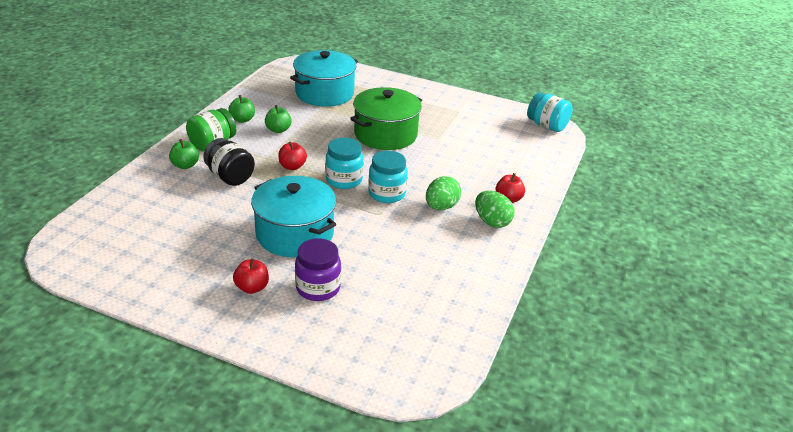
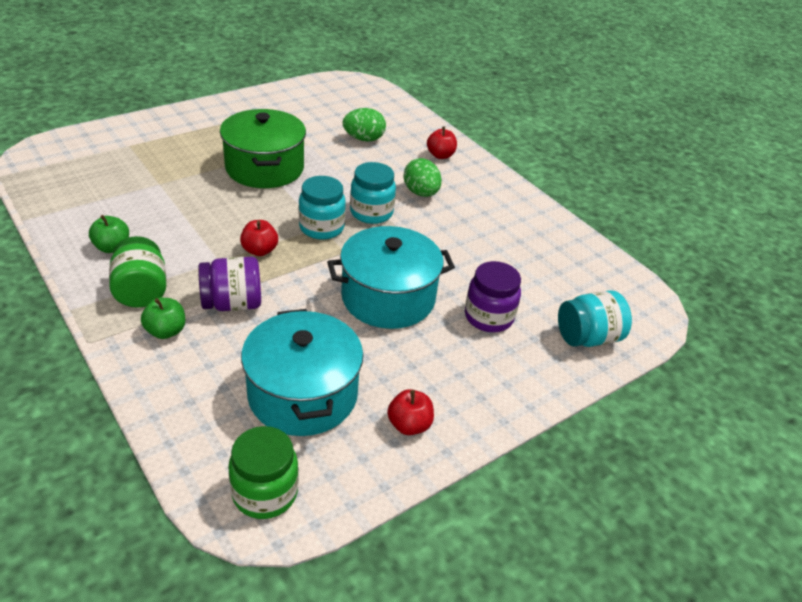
camera: 60 degrees left, 5 degrees up
black jar [203,138,255,186] -> purple jar [198,257,261,311]
red apple [233,258,269,294] -> red apple moved to [387,389,434,435]
green apple [265,105,292,133] -> none
turquoise pot [290,50,358,107] -> turquoise pot moved to [241,309,363,436]
green egg [475,191,514,228] -> green egg moved to [343,108,386,142]
turquoise jar [527,92,573,132] -> turquoise jar moved to [558,290,632,347]
none -> green jar [228,426,299,519]

